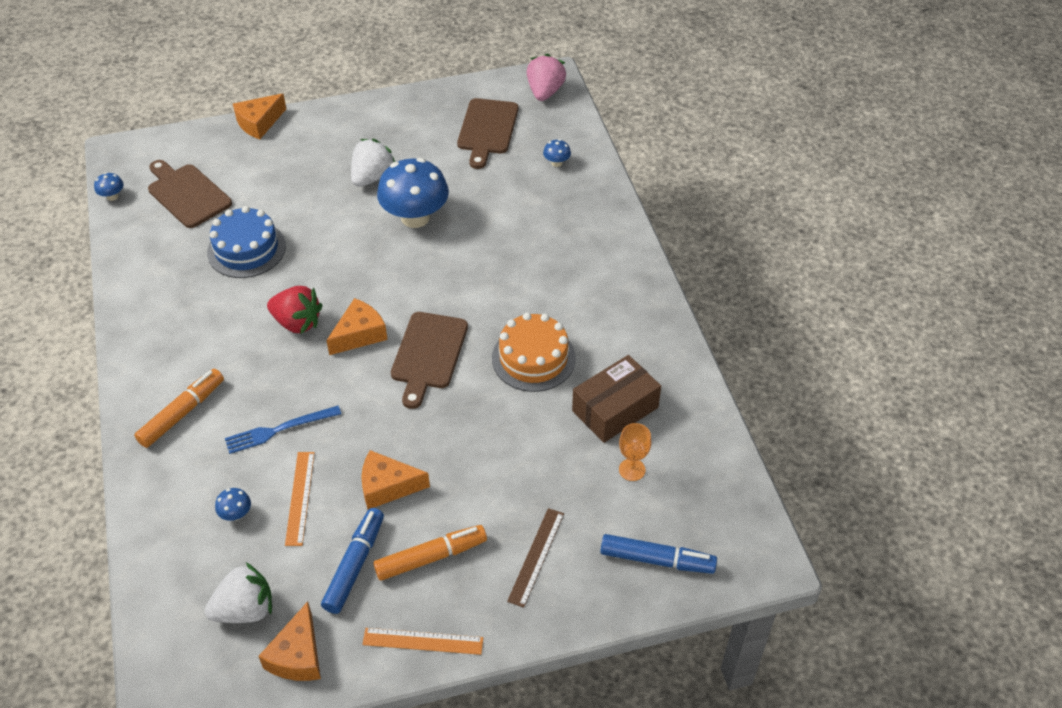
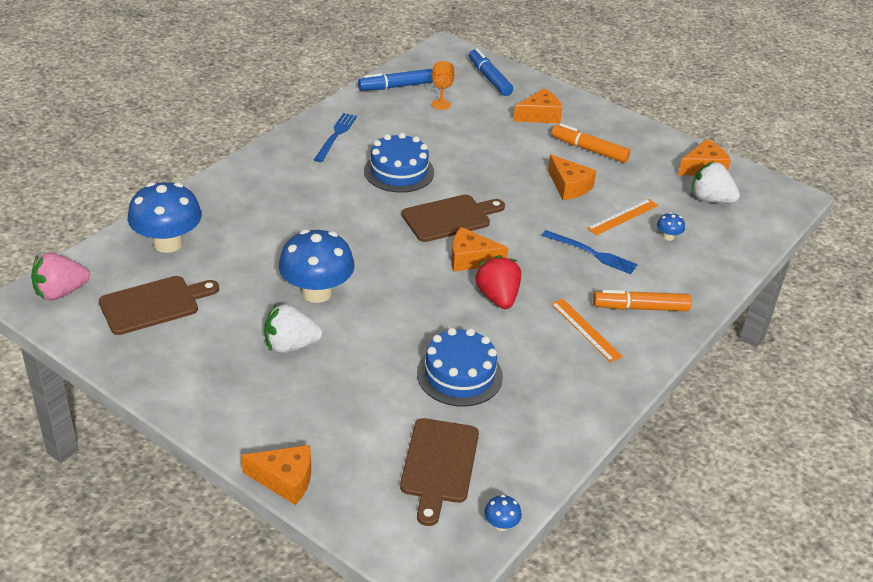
camera: 130 degrees left, 10 degrees down
blue marker [321,508,384,614] -> blue marker moved to [358,69,433,91]
orange ruler [362,628,483,655] -> orange ruler moved to [551,299,623,362]
orange cake [492,312,576,392] -> blue cake [364,133,434,193]
brown ruler [507,508,564,608] -> orange cheese [513,88,562,123]
blue mushroom [543,139,571,167] -> blue mushroom [128,182,202,253], size x2.44
brown box [572,355,661,443] -> none
none -> blue fork [314,113,357,162]

